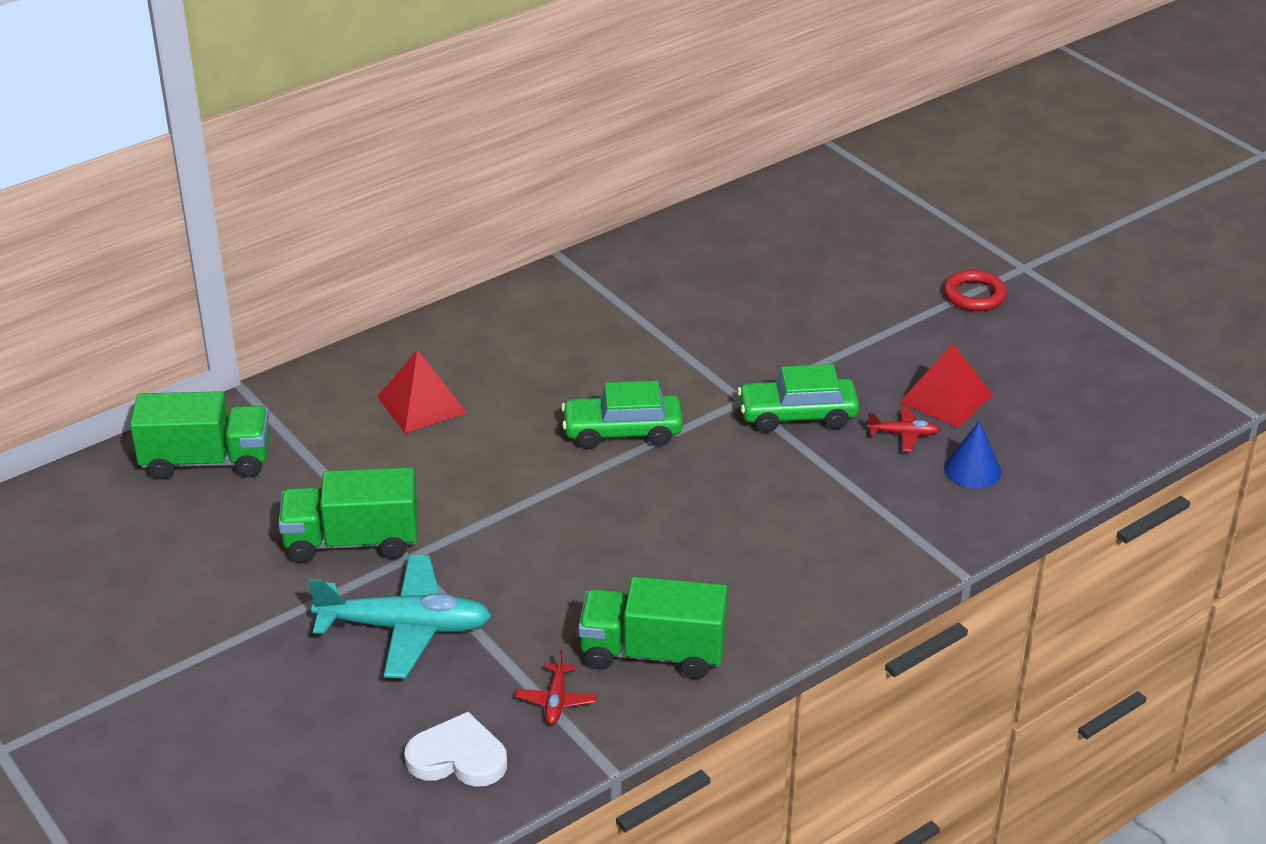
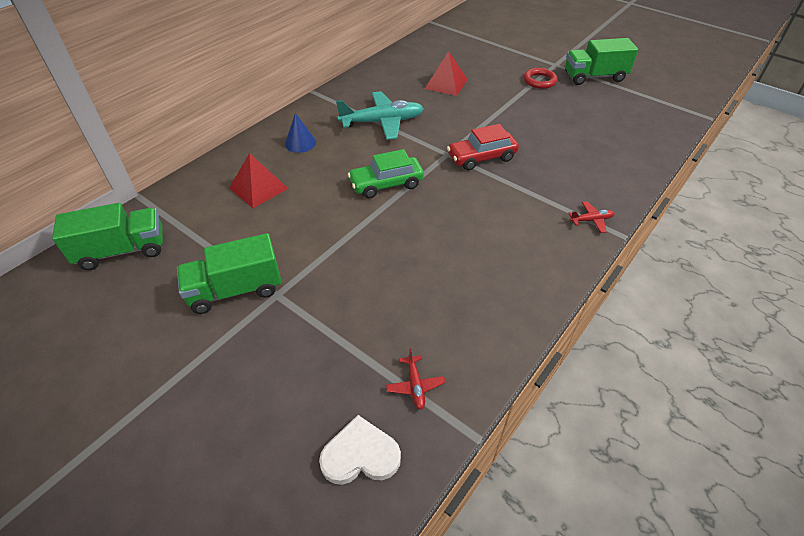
camera: 15 degrees left, 10 degrees up
turquoise plane [308,555,492,678] -> turquoise plane moved to [336,91,424,140]
green truck [578,577,728,679] -> green truck moved to [565,38,638,85]
green car [737,364,859,433] -> red car [447,124,519,170]
red plane [867,406,941,452] -> red plane moved to [569,201,615,233]
red pyramid [900,344,993,428] -> red pyramid moved to [425,51,468,96]
blue cone [944,421,1002,489] -> blue cone moved to [285,113,316,153]

